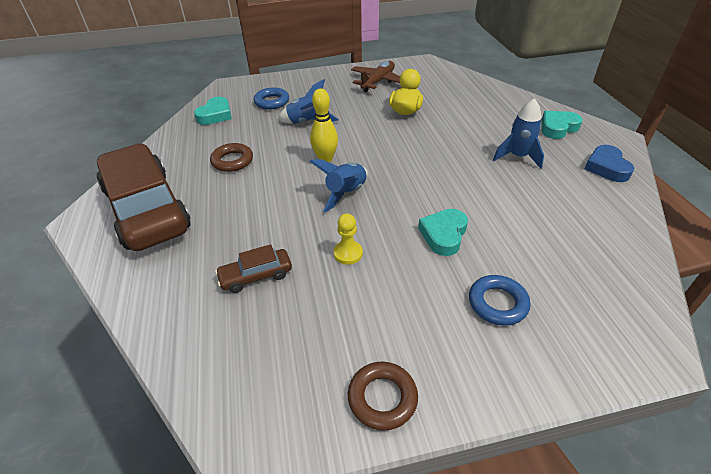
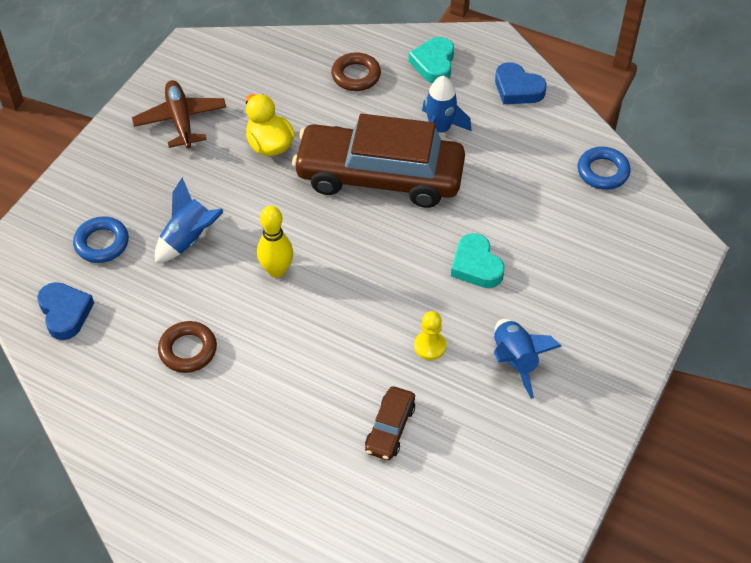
camera: 50 degrees left, 10 degrees up
brown car [97,143,191,251] -> brown car moved to [292,114,465,208]
turquoise heart [194,97,232,125] -> blue heart [37,282,94,340]
blue rocket [309,159,368,212] -> blue rocket moved to [494,319,562,399]
brown ring [348,362,418,430] -> brown ring moved to [331,52,381,91]
blue ring [469,275,530,326] -> blue ring moved to [578,147,631,190]

